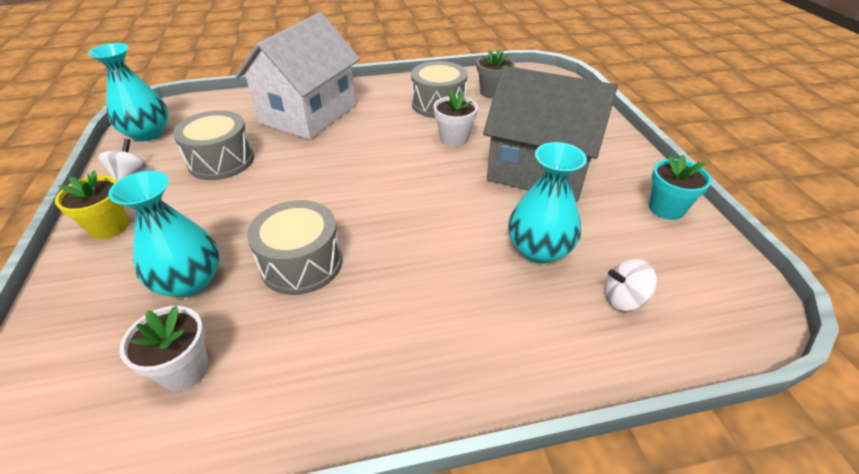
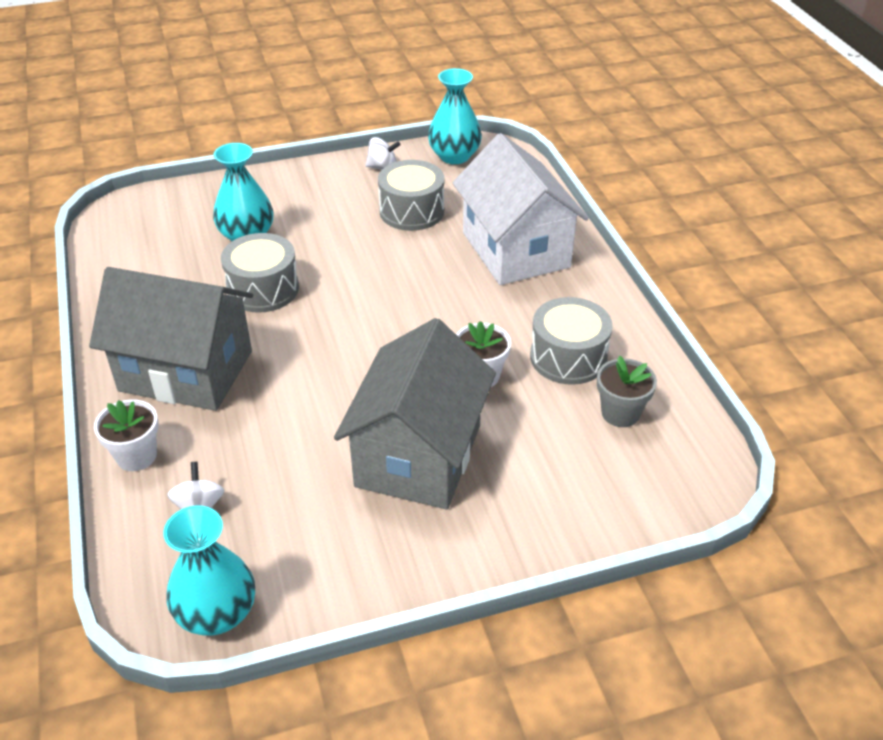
camera: 85 degrees right, 0 degrees up
yellow flower pot [55,171,129,239] -> none
white flower pot [119,306,209,391] -> white flower pot moved to [94,399,159,471]
white house [235,12,360,140] -> white house turned 45 degrees clockwise [453,133,589,285]
turquoise vase [508,142,587,264] -> turquoise vase moved to [163,506,255,636]
turquoise flower pot [649,154,712,220] -> none
none -> grey house [89,267,253,411]

